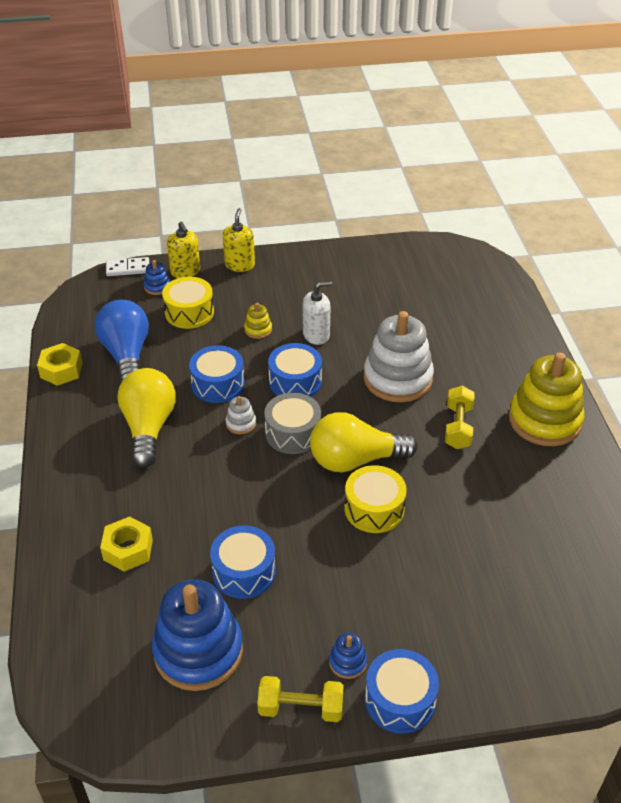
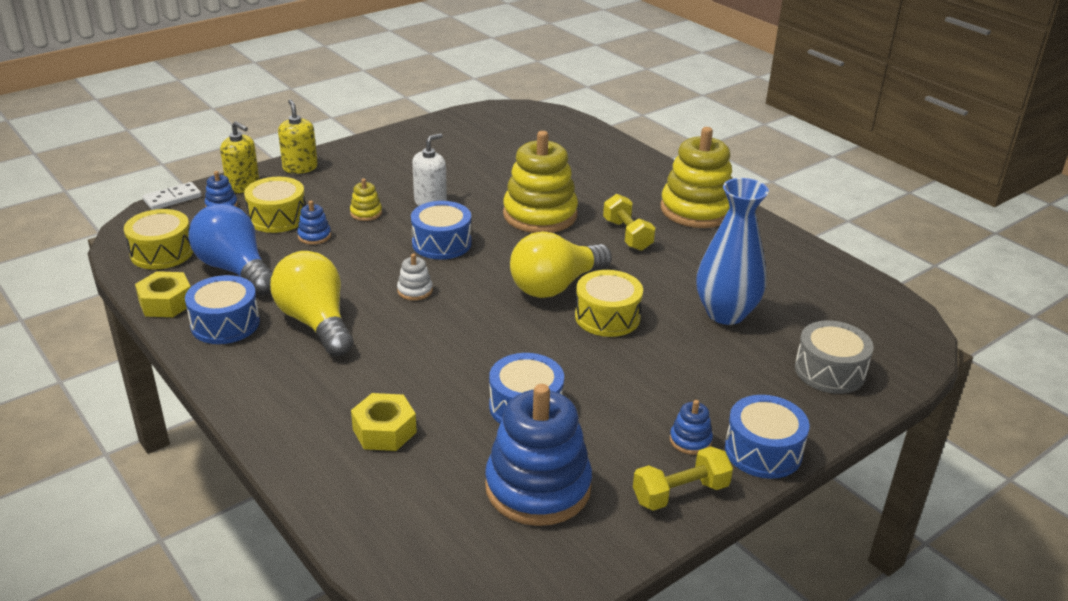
camera: 30 degrees left, 10 degrees down
blue drum [189,345,245,403] -> blue drum moved to [185,275,260,344]
grey drum [264,393,321,454] -> grey drum moved to [795,320,874,394]
white stacking toy [364,311,434,402] -> yellow stacking toy [503,131,578,233]
none -> yellow drum [124,209,193,270]
none -> blue stacking toy [297,201,331,245]
none -> blue vase [697,178,769,325]

